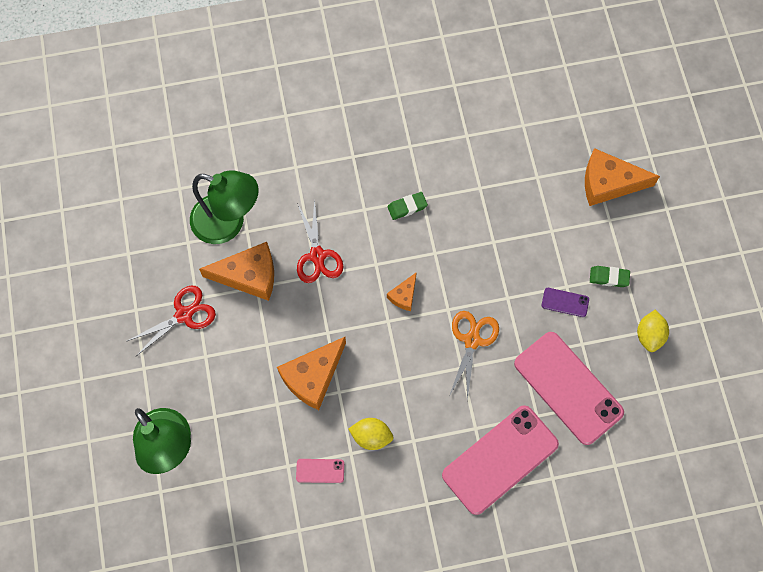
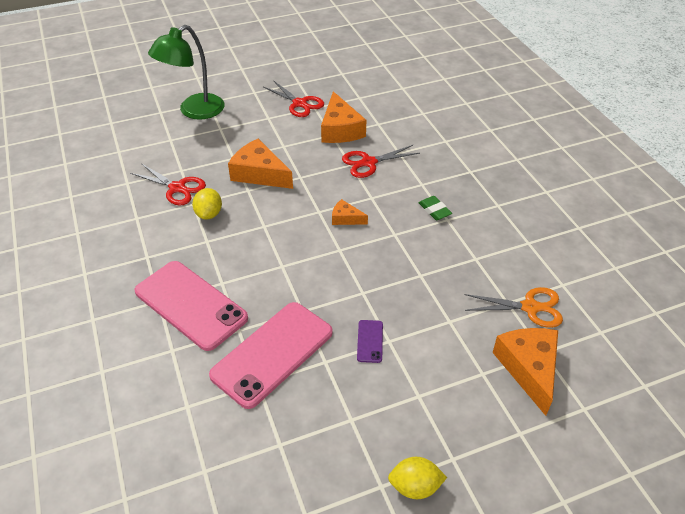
camera: 80 degrees right, 25 degrees down
green lamp [190,171,259,244] -> none
pink phone [296,459,344,483] -> red scissors [130,163,206,205]
orange scissors [450,311,499,401] -> orange scissors moved to [464,287,563,328]
green eraser [590,266,630,287] -> none
yellow lemon [637,310,669,352] -> yellow lemon moved to [388,457,447,499]

